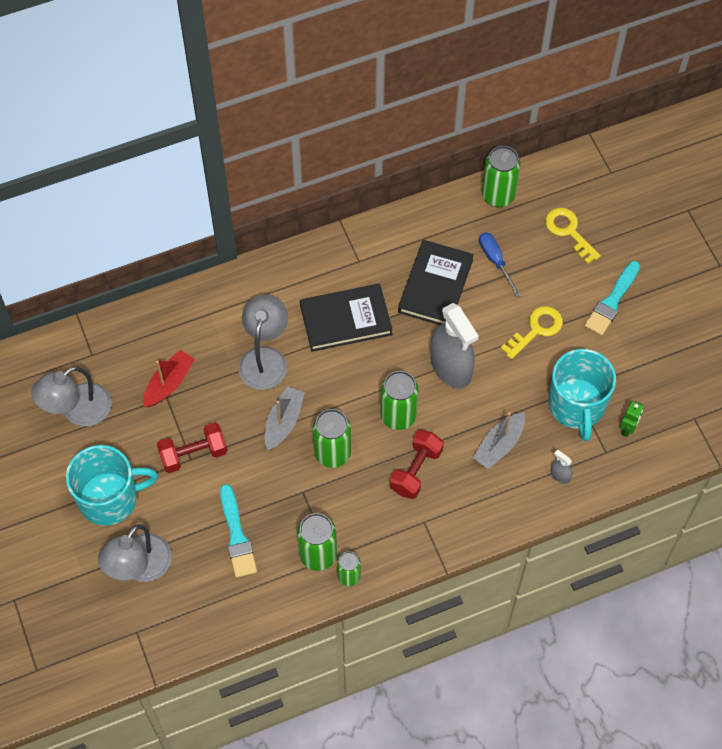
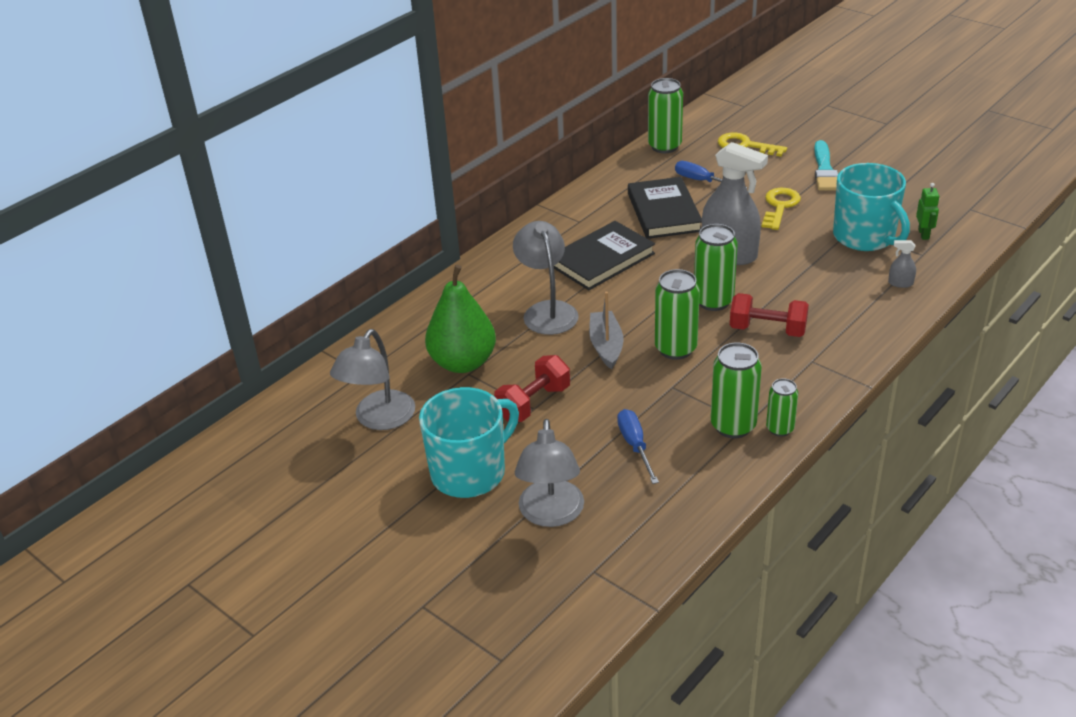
camera: 25 degrees left, 25 degrees down
red boat [143,350,195,407] -> green pear [425,265,496,373]
turquoise brush [220,484,257,578] -> blue screwdriver [617,409,659,484]
red dumbbell [390,430,444,499] -> red dumbbell turned 75 degrees counterclockwise [730,293,809,337]
grey boat [473,412,525,469] -> none

